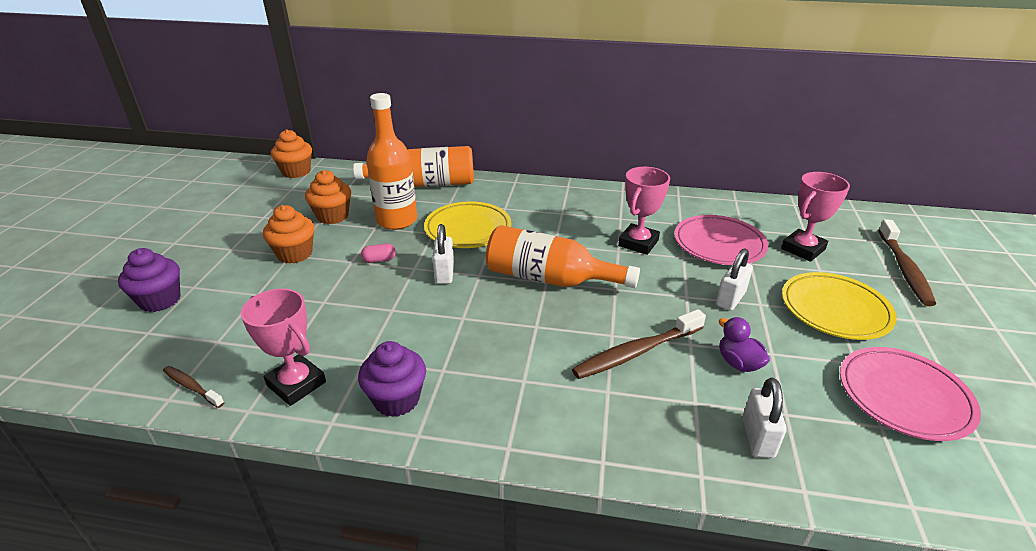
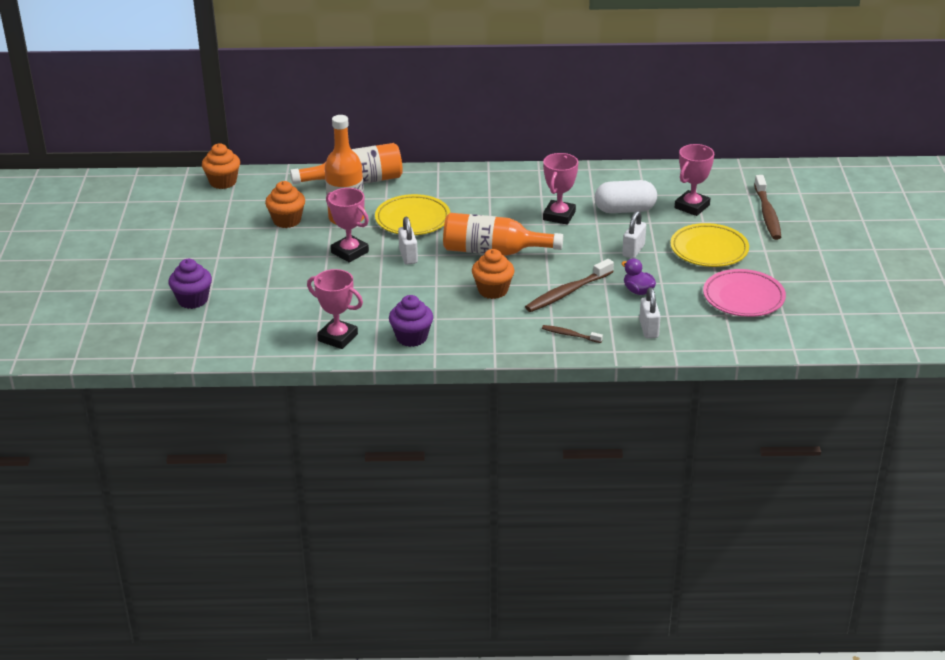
camera: 10 degrees left, 0 degrees up
brown toothbrush [163,366,225,408] -> brown toothbrush moved to [542,325,603,343]
orange cupcake [263,205,315,264] -> orange cupcake moved to [472,249,514,299]
pink capsule [361,244,396,263] -> pink trophy [326,188,369,263]
pink plate [674,215,768,265] -> white capsule [595,180,657,213]

